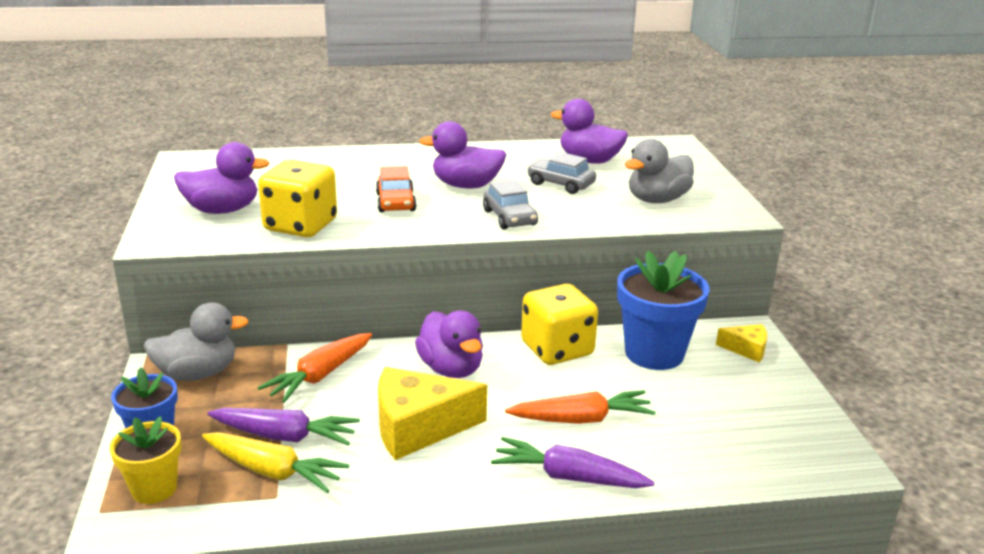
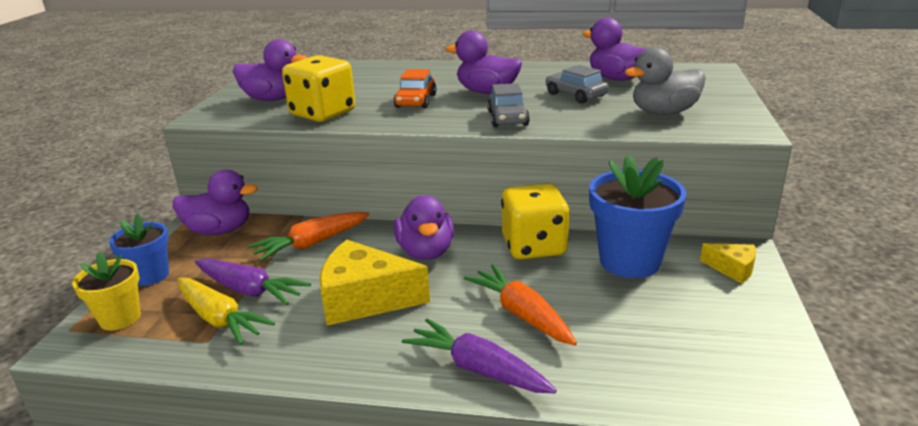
camera: 20 degrees right, 0 degrees up
grey duck [144,302,249,381] -> purple duck [173,170,258,235]
orange carrot [505,390,656,424] -> orange carrot turned 135 degrees counterclockwise [464,264,577,345]

